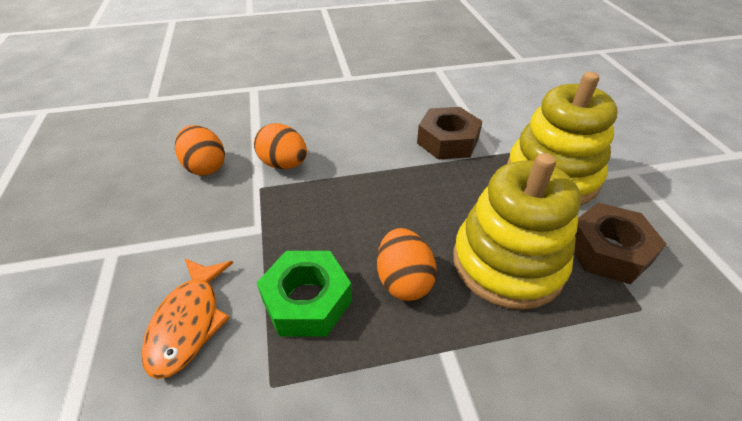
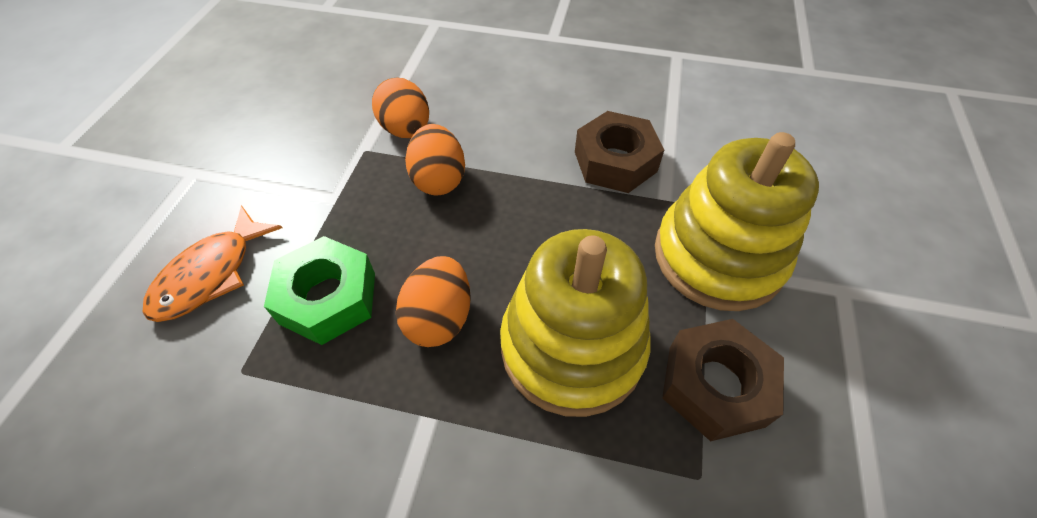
camera: 25 degrees right, 10 degrees up
orange egg [175,125,225,176] -> orange egg moved to [405,124,465,195]

